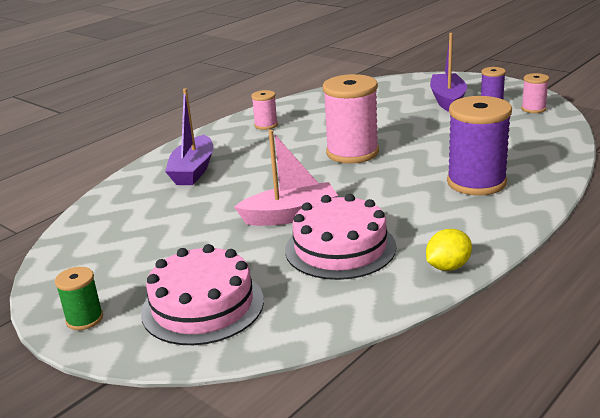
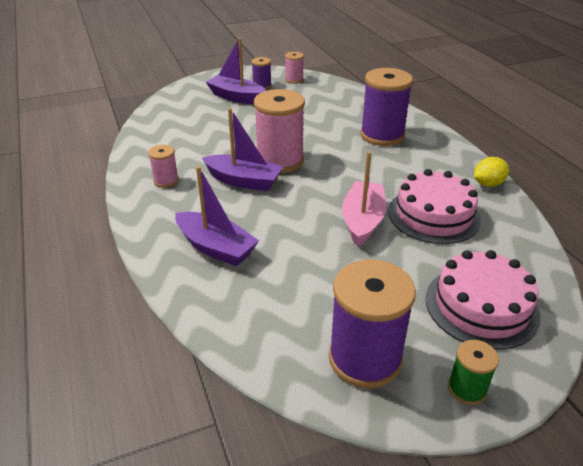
camera: 65 degrees left, 10 degrees up
yellow lemon [426,229,472,271] -> yellow lemon turned 75 degrees clockwise [474,157,509,187]
none -> purple boat [202,108,283,191]
none -> purple spool [329,259,416,388]

